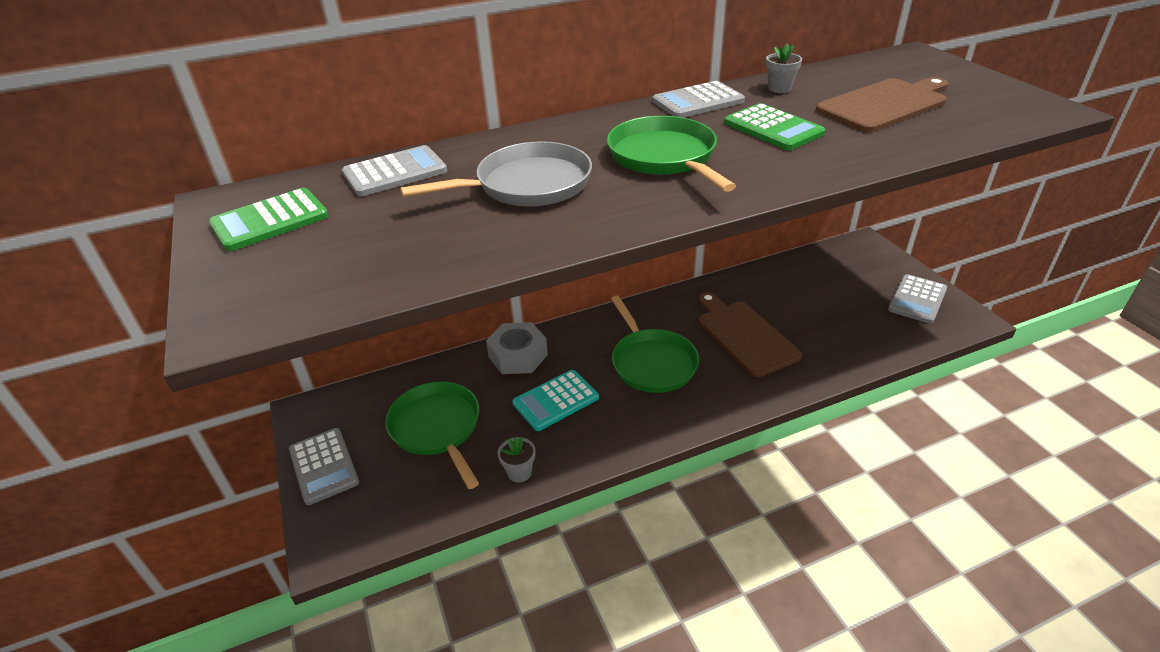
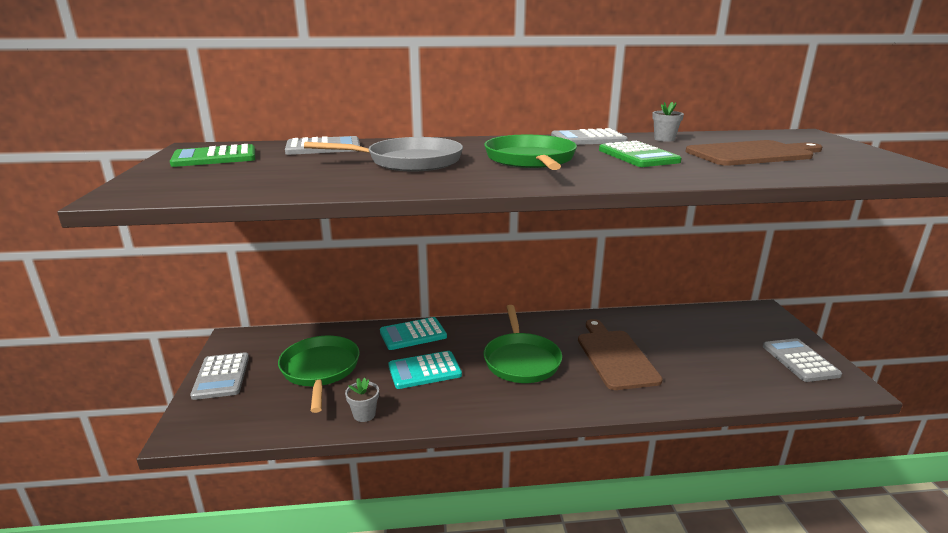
camera: 15 degrees right, 15 degrees down
grey nut [486,322,548,374] -> turquoise calculator [380,317,447,350]
grey calculator [888,274,947,324] -> grey calculator turned 120 degrees clockwise [763,338,842,382]

